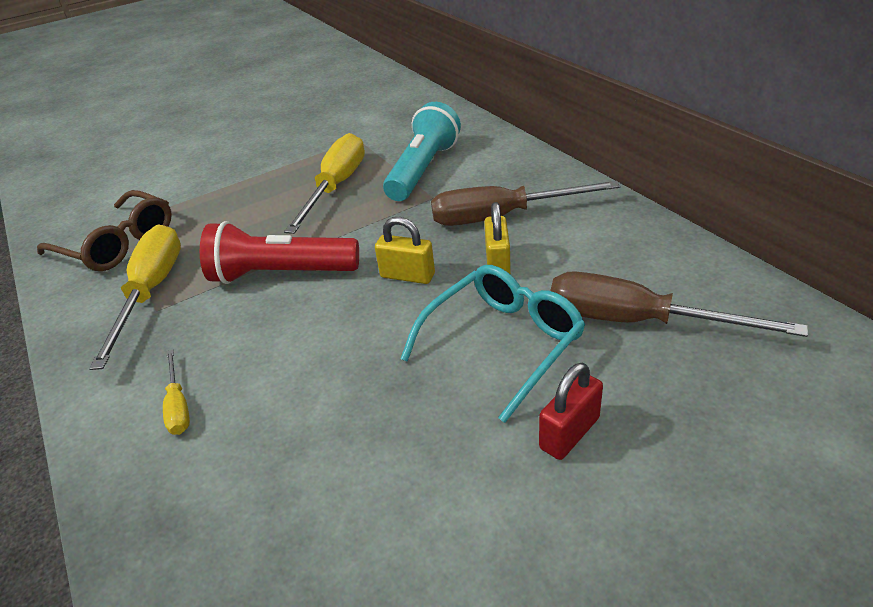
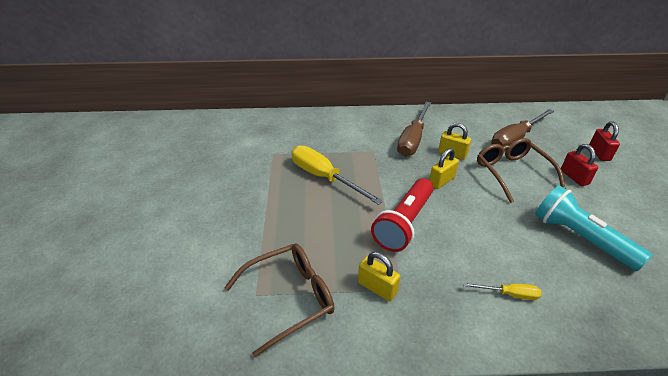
camera: 65 degrees left, 0 degrees up
yellow screwdriver [89,225,181,370] -> yellow padlock [358,252,400,301]
turquoise flashlight [383,102,461,201] -> turquoise flashlight moved to [535,185,652,271]
turquoise glasses [400,265,585,423] -> brown glasses [477,138,566,203]
none -> red padlock [589,121,620,161]

